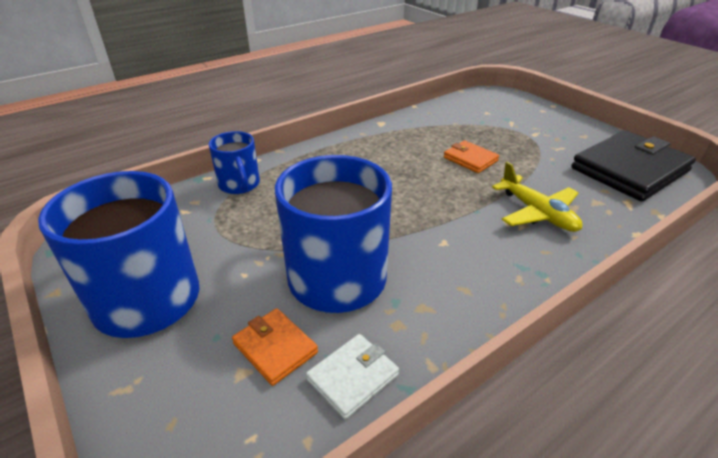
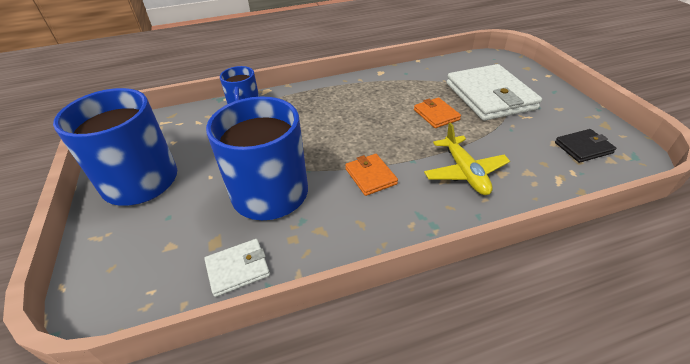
camera: 20 degrees right, 5 degrees up
orange wallet [232,308,318,386] -> orange wallet moved to [345,154,398,196]
black wallet [571,130,696,201] -> black wallet [555,129,616,163], size x0.48
none -> white wallet [447,64,542,121]

